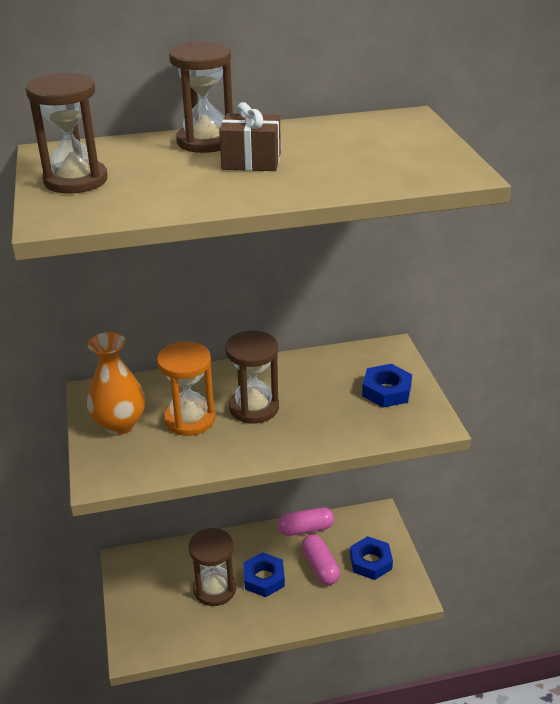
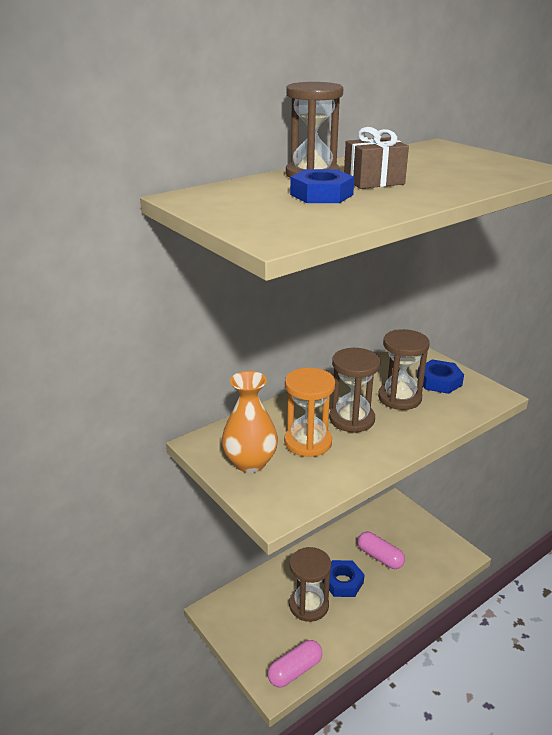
camera: 25 degrees left, 5 degrees down
brown hourglass [26,73,108,194] -> brown hourglass moved to [378,329,430,410]
pink capsule [278,507,334,536] -> pink capsule moved to [268,640,322,688]
blue nut [350,536,393,580] -> blue nut moved to [290,169,354,203]

